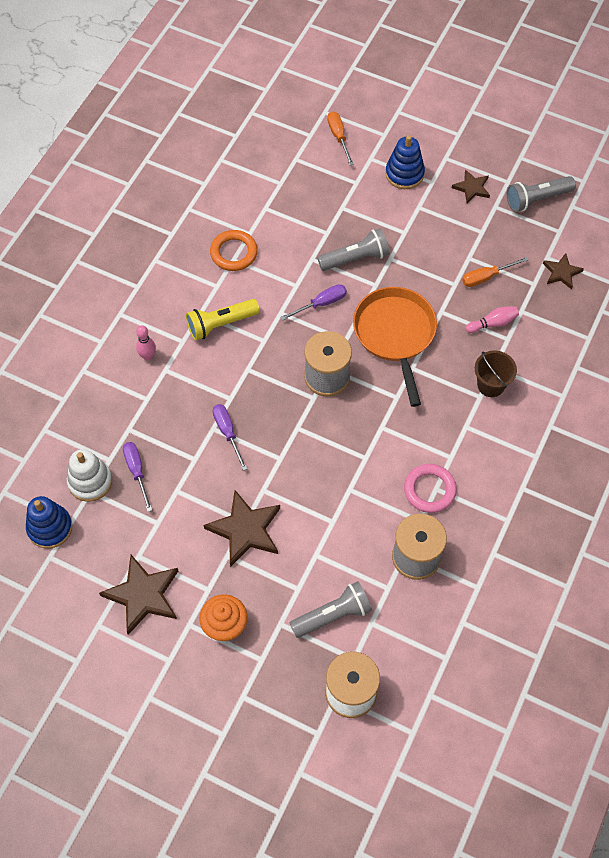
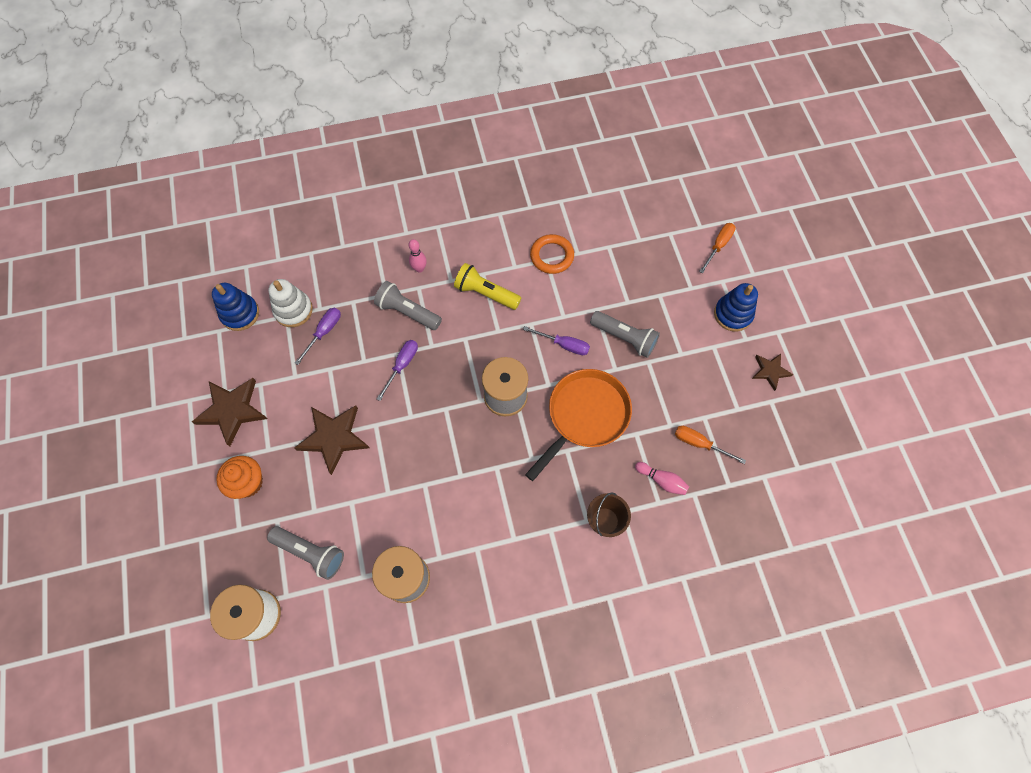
camera: 50 degrees right, 5 degrees up
pink ring [404,464,457,513] -> none
grey flashlight [507,176,576,212] -> grey flashlight moved to [374,281,442,330]
brown star [543,253,584,289] -> none

